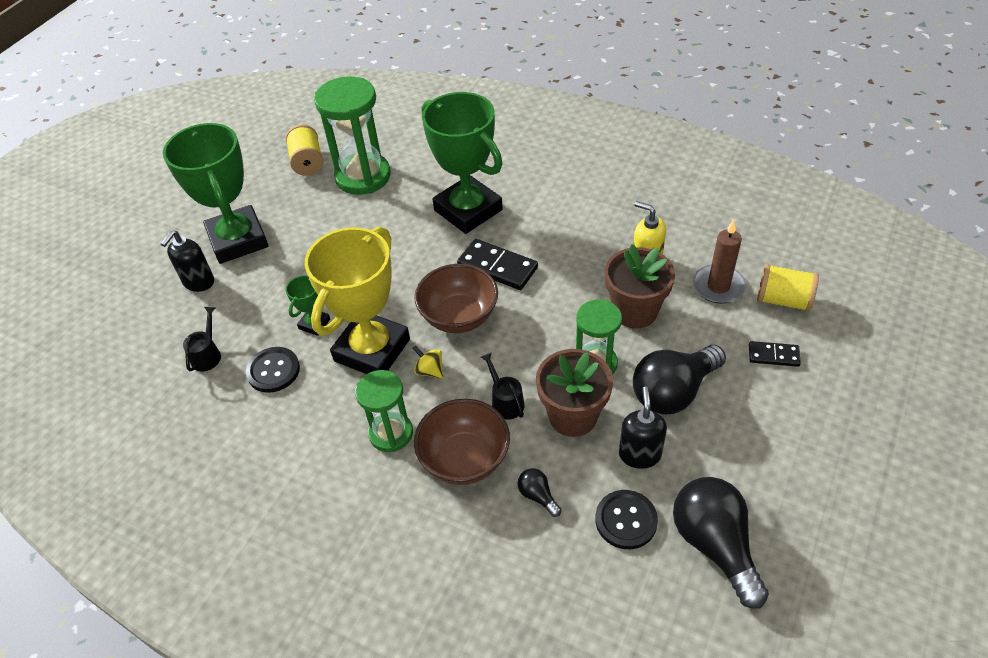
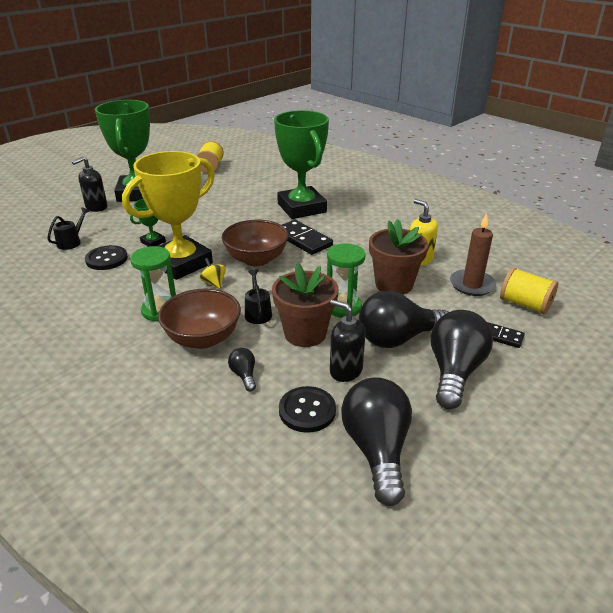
camera: 15 degrees right, 15 degrees down
green hourglass [314,76,391,195] -> none
black soap dispenser [619,386,667,469] -> black soap dispenser turned 75 degrees counterclockwise [330,300,366,382]
none -> black light bulb [431,310,493,409]

